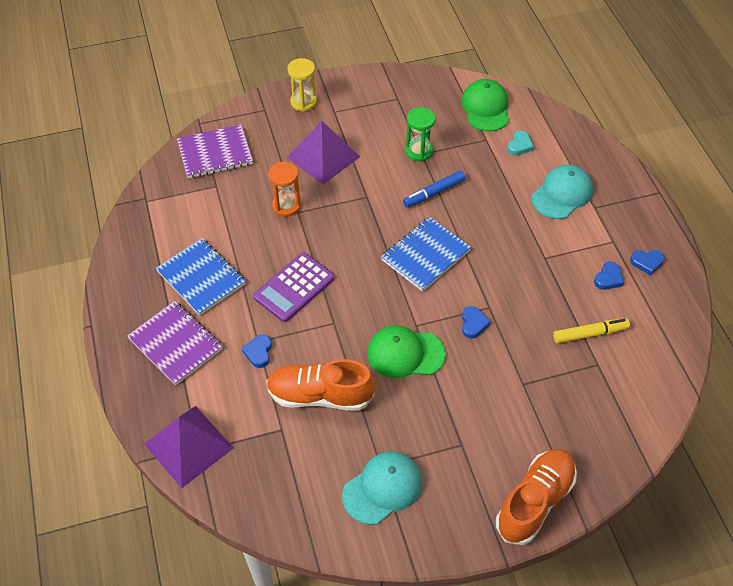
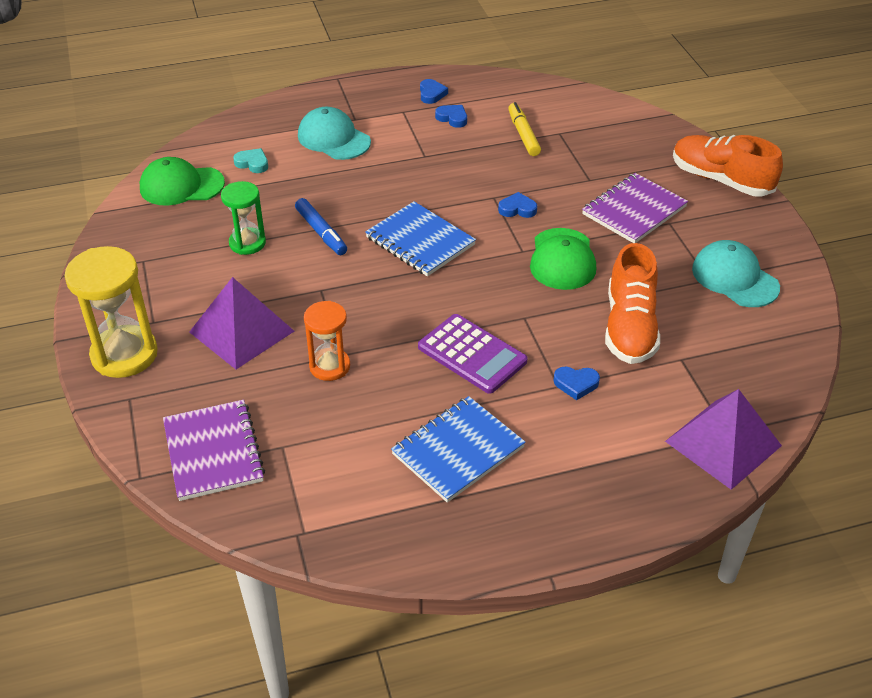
camera: 90 degrees left, 10 degrees down
purple notebook [127,301,223,385] -> purple notebook moved to [582,173,688,243]
yellow hourglass [288,58,317,112] -> yellow hourglass [65,246,158,378], size x1.62

